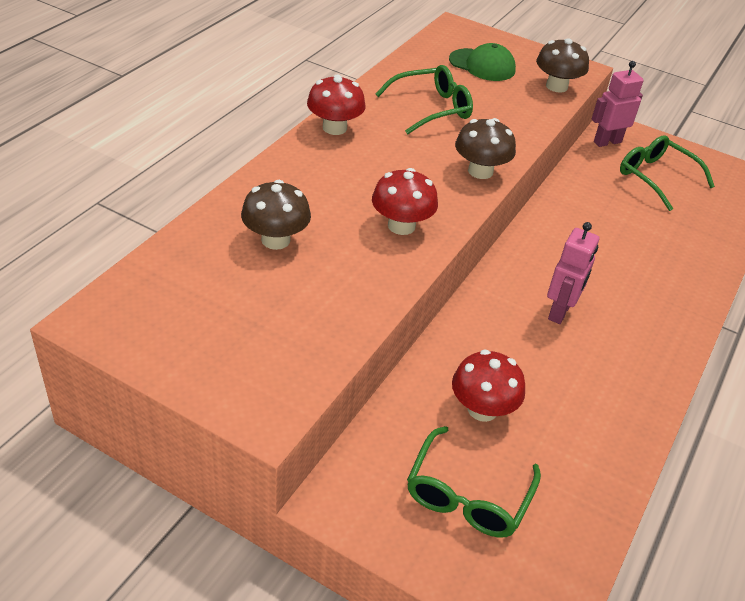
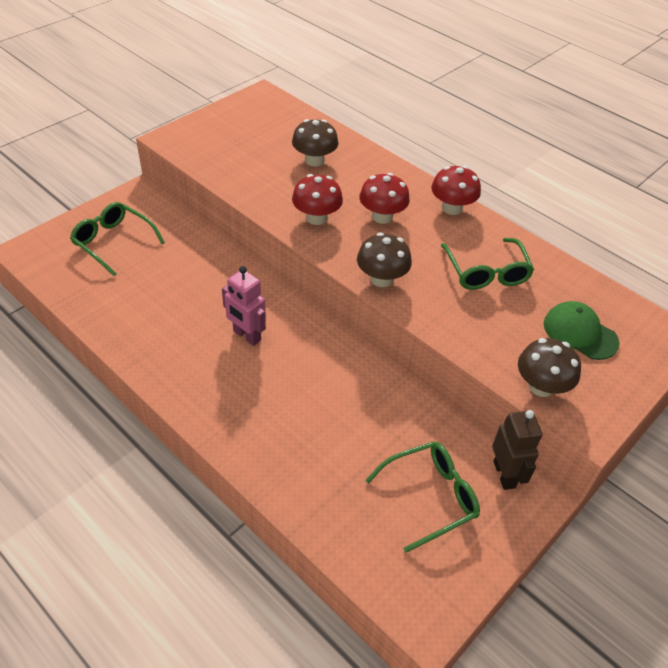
camera: 105 degrees right, 5 degrees up
green cap [449,43,516,81] -> green cap turned 90 degrees clockwise [544,301,620,360]
red mushroom [452,350,525,422] -> red mushroom moved to [359,173,410,224]
pink robot [592,61,644,147] -> brown robot [492,410,542,490]

